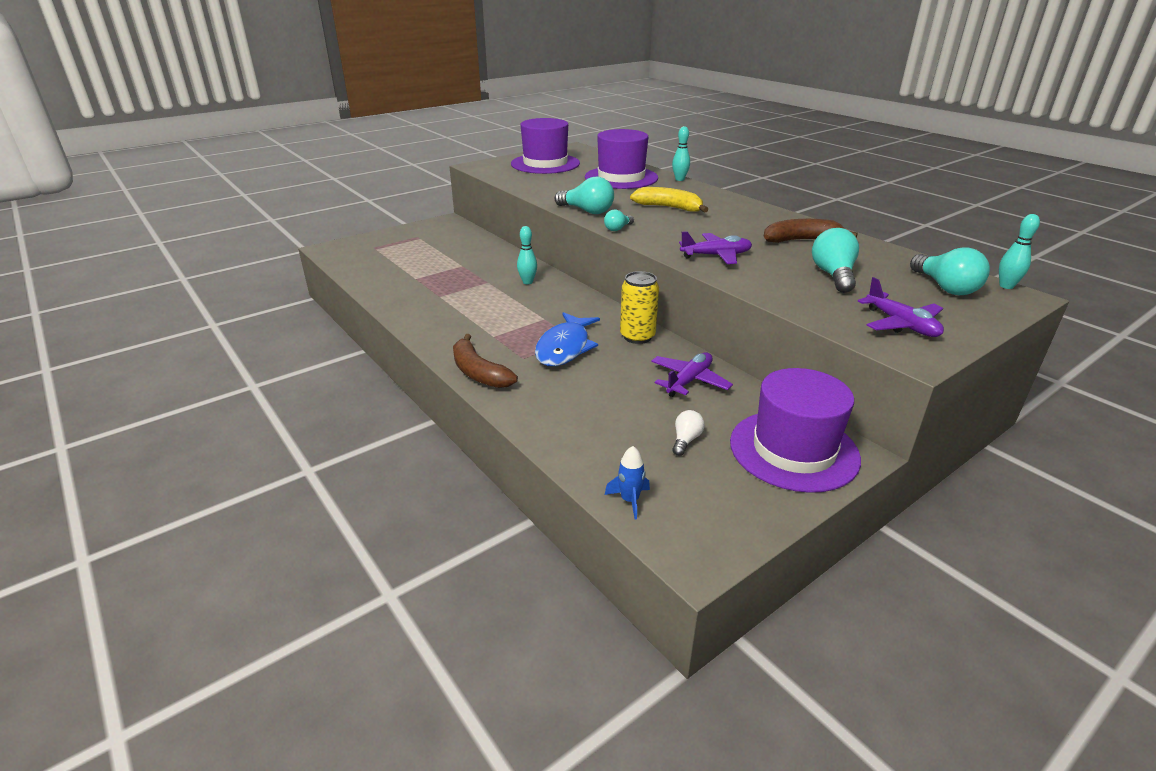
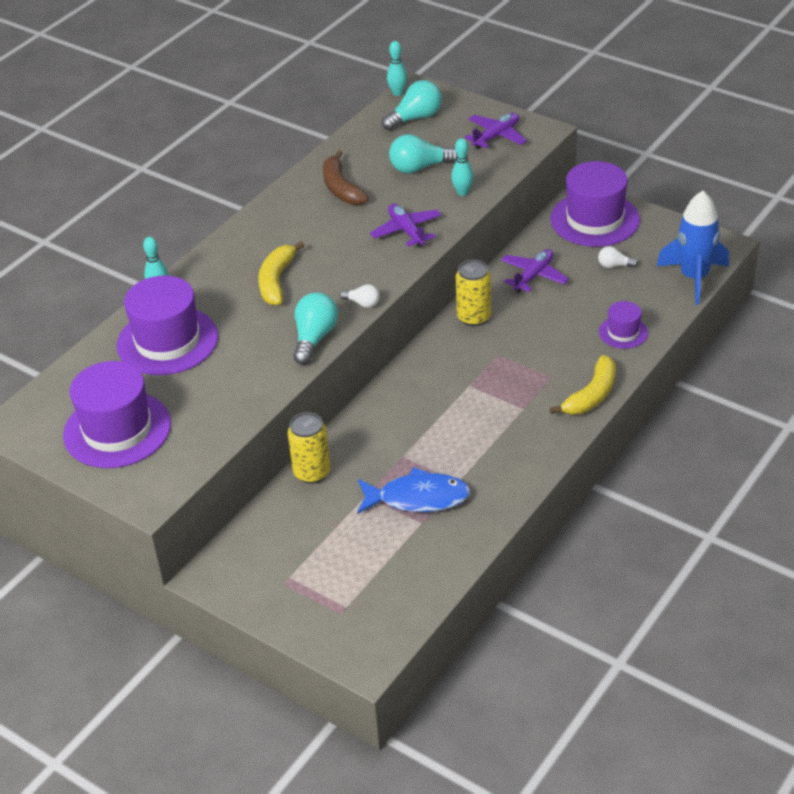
camera: 105 degrees left, 10 degrees up
brown banana [453,334,518,388] -> yellow banana [549,355,616,415]
turquoise bowling pin [517,226,537,284] -> turquoise bowling pin moved to [451,138,474,196]
blue fish [535,312,600,366] -> blue fish moved to [357,467,471,514]
turquoise light bulb [604,210,634,231] -> white light bulb [340,284,380,308]
blue rocket [605,446,650,519] -> blue rocket [657,191,729,304], size x2.29
purple plane [651,352,733,397] -> purple plane turned 105 degrees clockwise [501,249,569,293]
none -> yellow can [288,412,331,484]
none -> purple hat [599,301,648,349]

